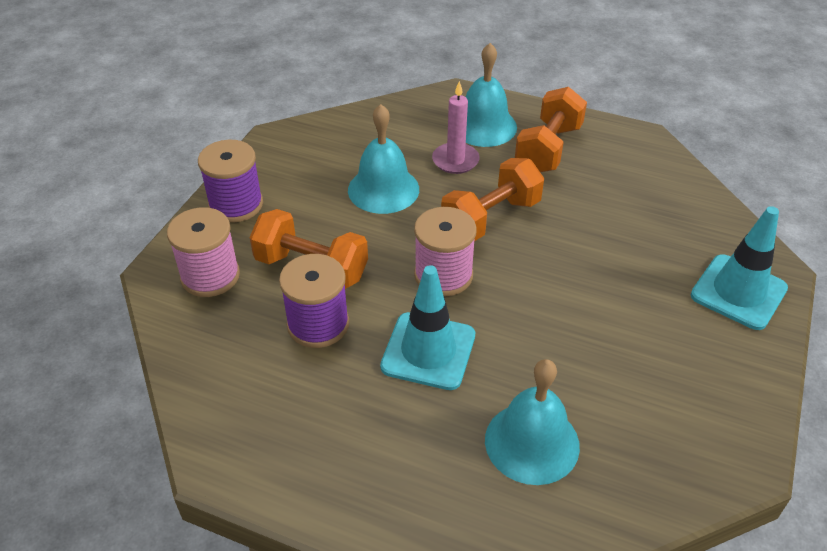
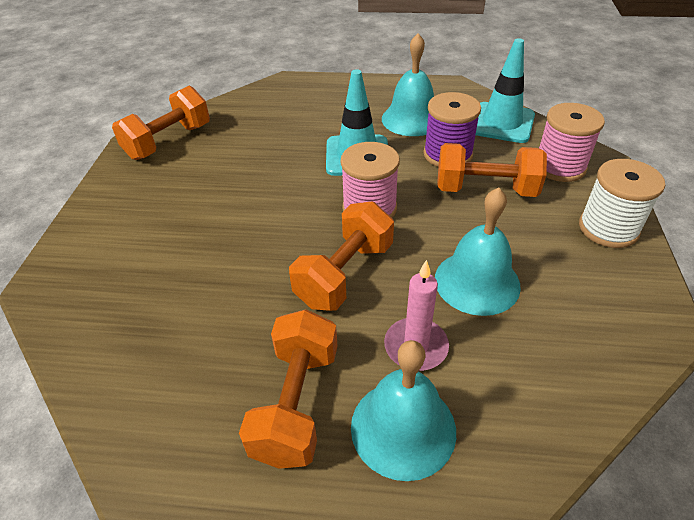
camera: 165 degrees right, 0 degrees up
purple spool [198,140,263,223] -> white spool [579,159,665,248]
turquoise bell [485,359,580,485] -> turquoise bell moved to [382,33,434,136]
turquoise traffic cone [691,206,788,330] -> turquoise traffic cone moved to [476,38,535,143]
none -> orange dumbbell [112,86,210,160]

